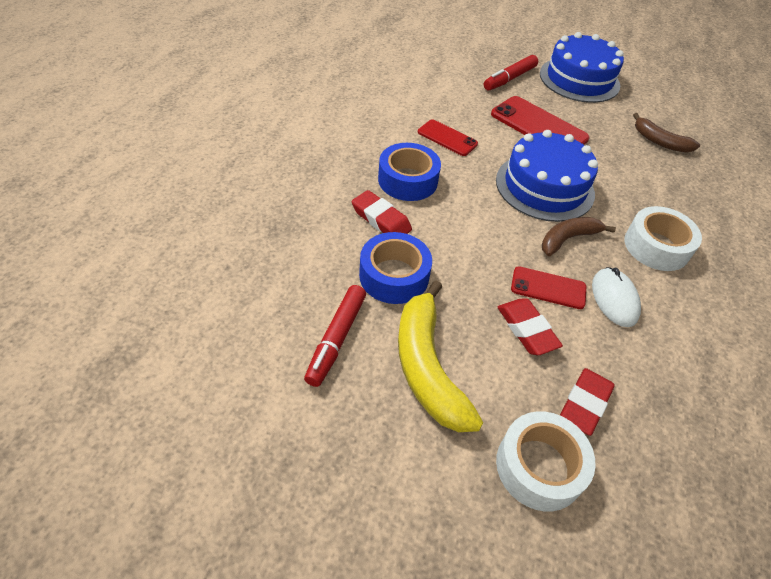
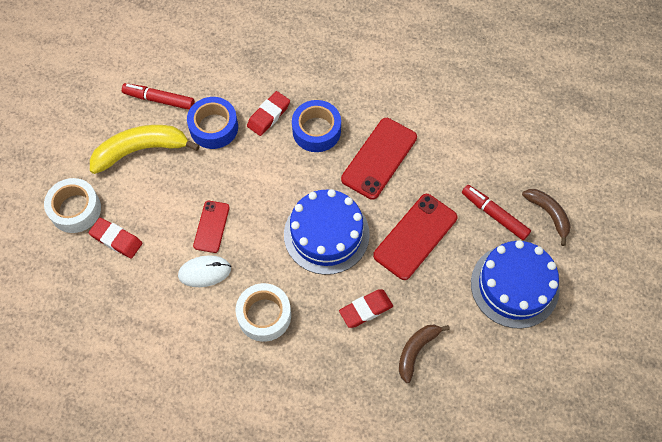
camera: 90 degrees right, 15 degrees up
red phone [418,119,478,156] -> red phone [341,118,417,200], size x1.68
red eraser [498,298,563,355] -> red eraser moved to [339,289,393,328]
brown banana [542,217,616,256] -> brown banana moved to [522,189,571,246]

